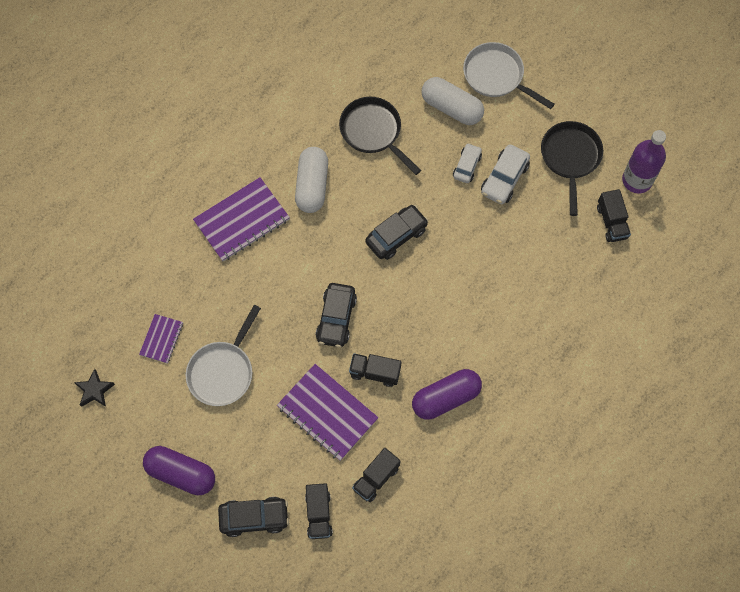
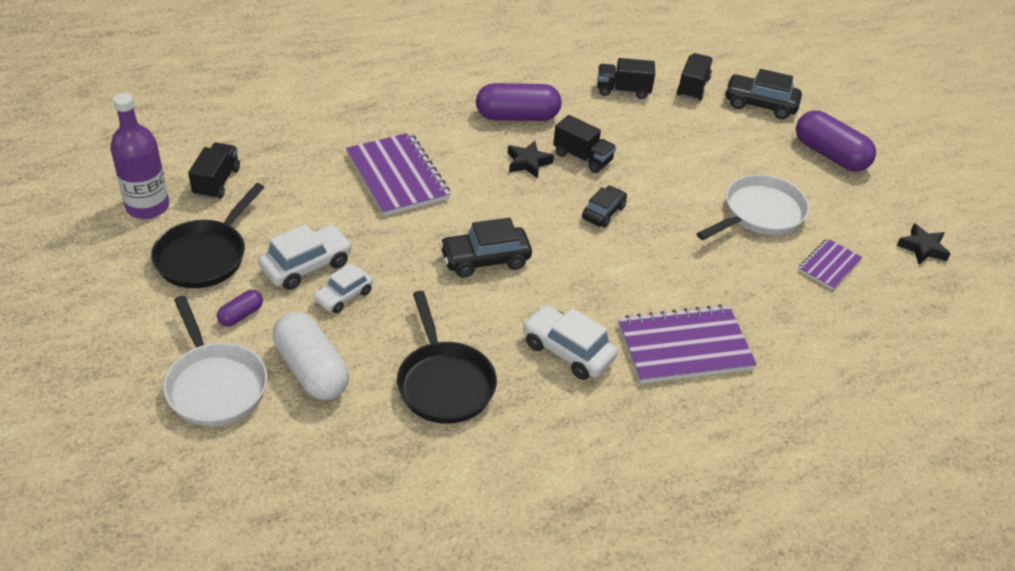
camera: 160 degrees left, 25 degrees down
purple notebook [277,364,379,461] -> purple notebook moved to [346,132,451,216]
white capsule [295,147,328,213] -> white car [523,305,618,380]
black car [316,283,357,348] -> black car [582,186,627,228], size x0.66
black truck [352,448,400,502] -> black truck turned 150 degrees counterclockwise [597,58,655,99]
none -> purple capsule [217,290,263,326]
none -> black star [508,141,554,178]

